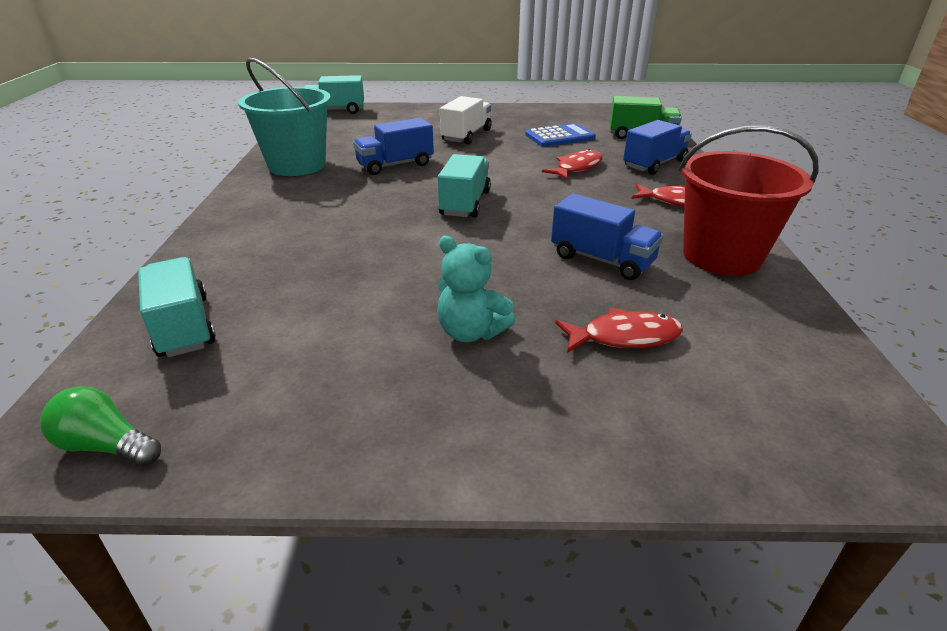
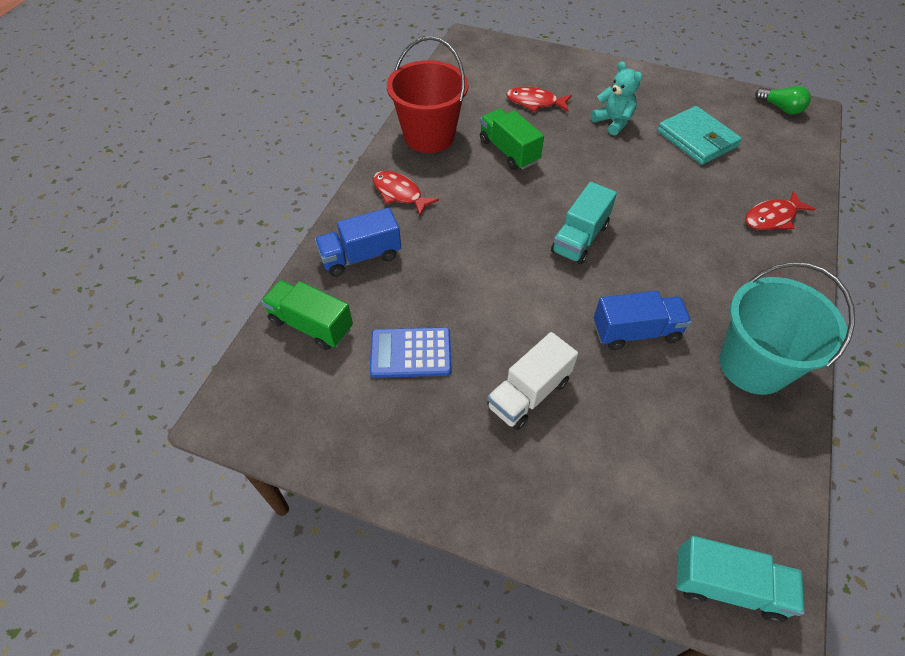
camera: 160 degrees left, 20 degrees up
turquoise truck [138,257,216,357] -> none
red fish [542,149,603,180] -> red fish moved to [745,191,815,230]
blue truck [551,194,663,280] -> green truck [480,109,544,170]
none -> turquoise wallet [657,106,742,165]

